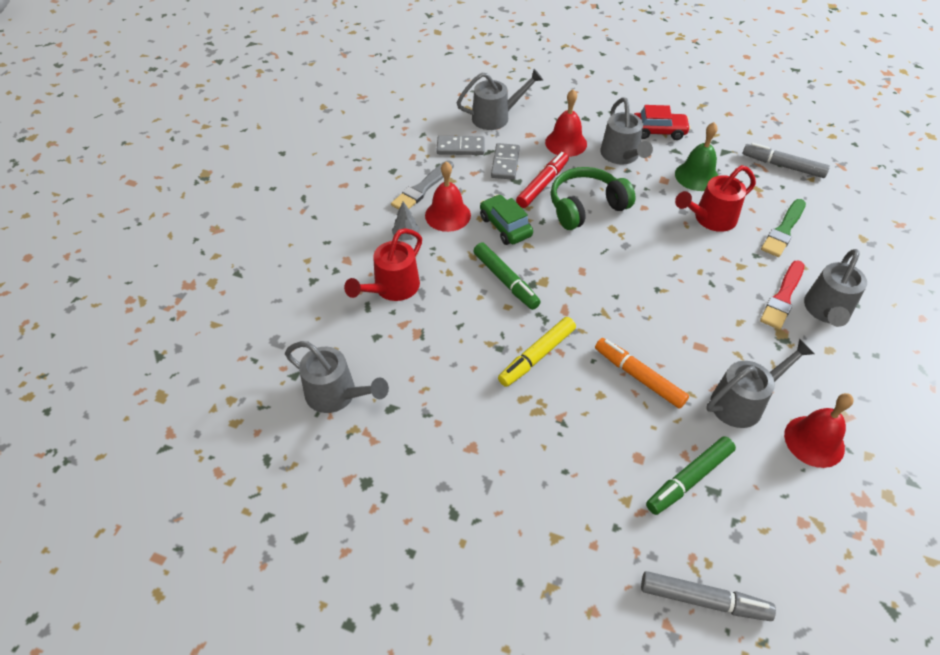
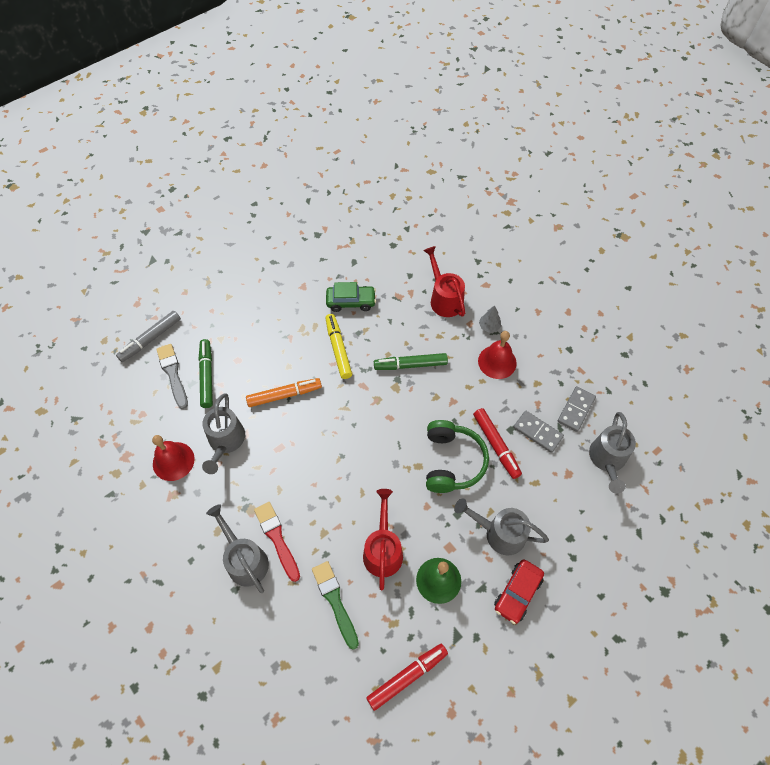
camera: 120 degrees right, 10 degrees up
grey watering can [285,341,389,413] -> none
grey brush [391,160,454,209] -> grey brush moved to [156,344,188,409]
green car [480,194,533,245] -> green car moved to [326,282,376,312]
red bell [545,89,587,157] -> none
grey marker [743,143,830,178] -> red marker [366,644,448,711]

